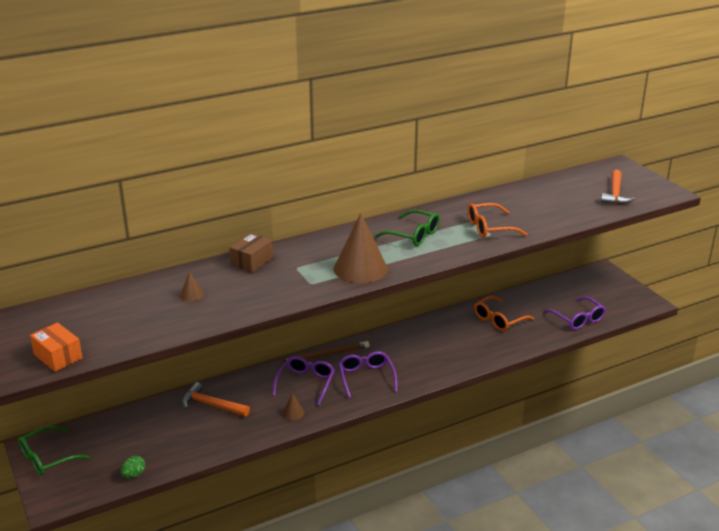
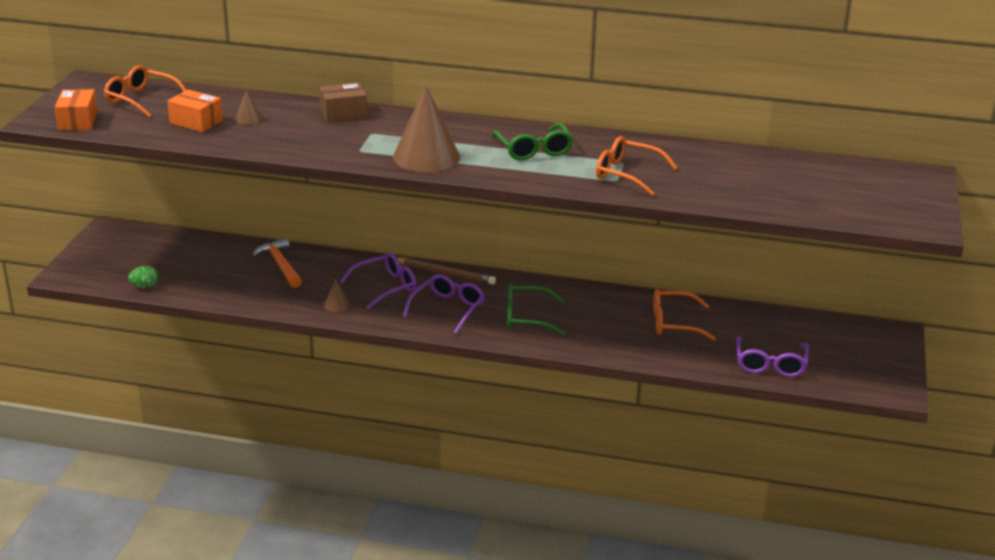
camera: 40 degrees right, 0 degrees up
green glasses [19,426,90,476] -> green glasses moved to [507,284,565,335]
orange hammer [601,170,635,204] -> none
none -> orange glasses [104,65,186,117]
none -> orange box [167,89,223,132]

